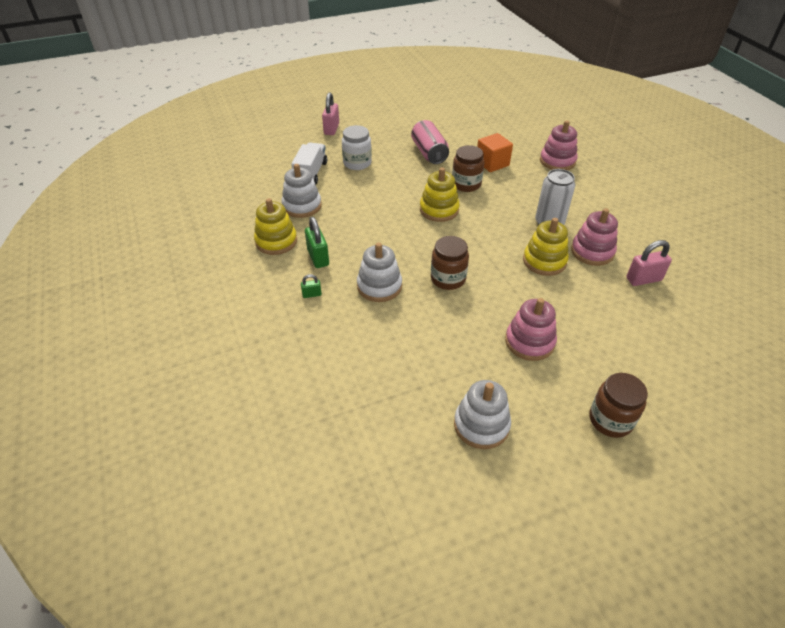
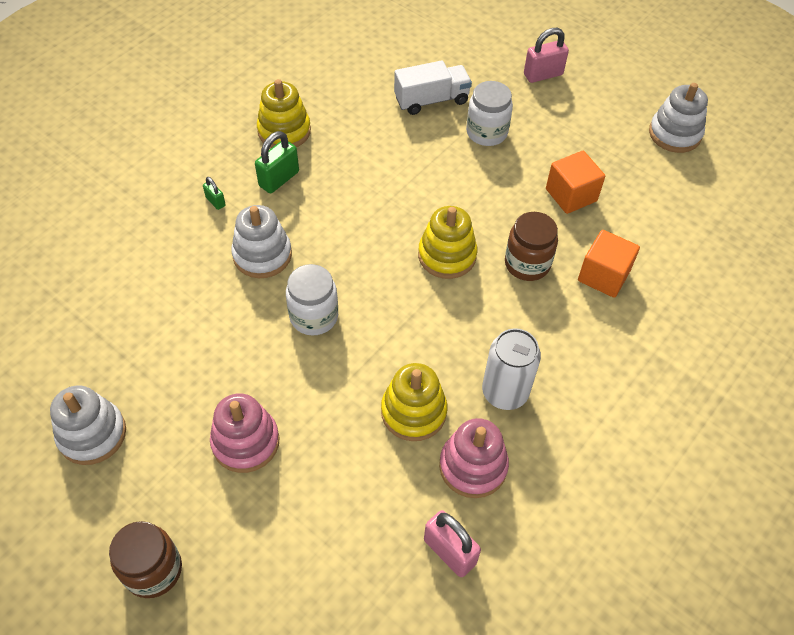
camera: 60 degrees right, 10 degrees up
white stacking toy [282,164,322,218] -> white stacking toy moved to [649,83,708,153]
pink can [411,120,449,164] -> orange cube [546,151,605,214]
brown jar [431,236,469,290] -> white jar [286,264,338,335]
pink stacking toy [540,120,577,170] -> none

